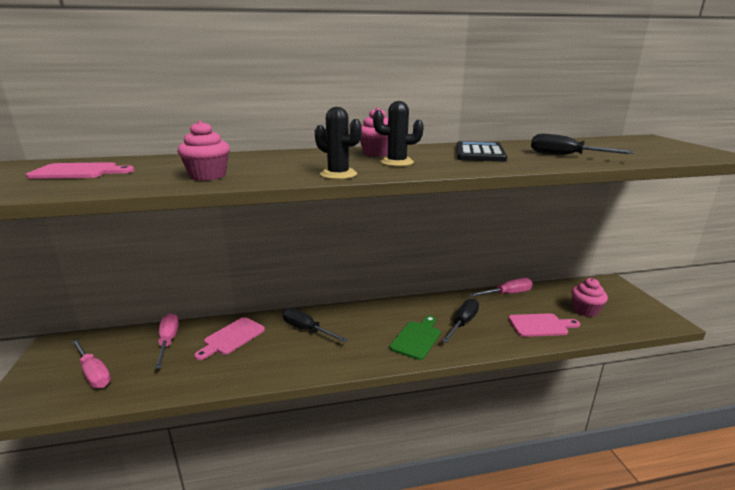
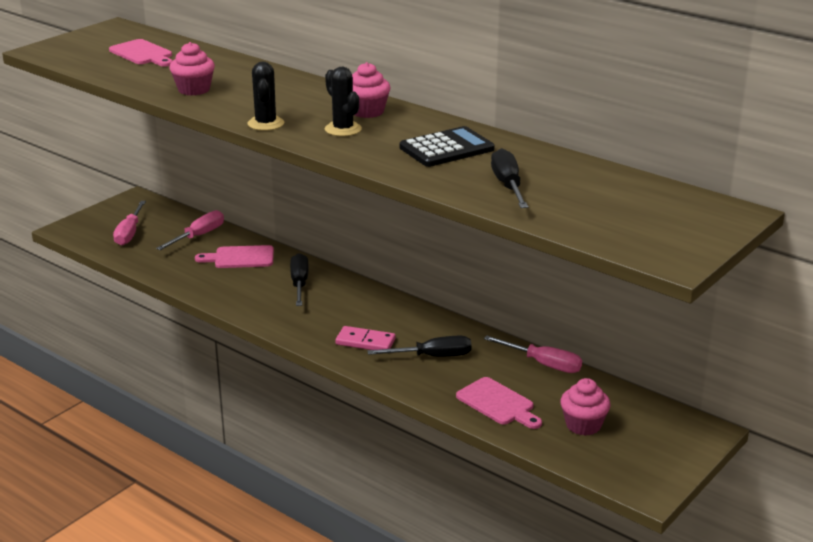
camera: 50 degrees right, 5 degrees up
green cutting board [390,316,440,360] -> pink domino [335,326,396,350]

